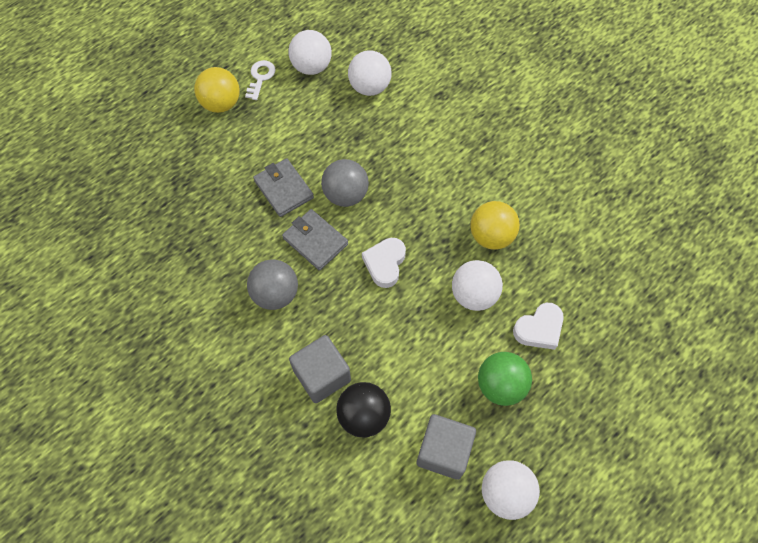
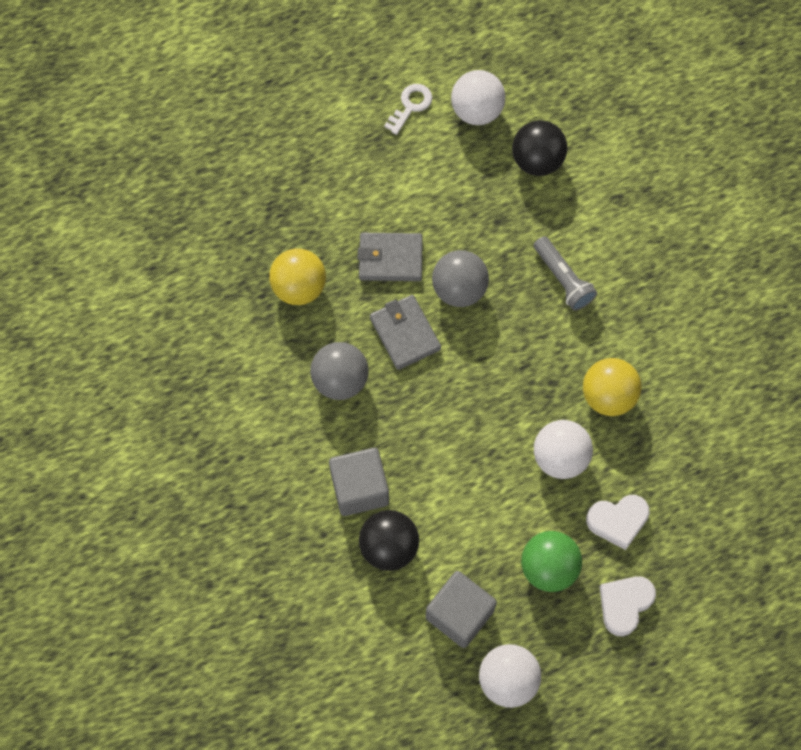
camera: 20 degrees right, 5 degrees up
yellow ball [194,67,240,113] -> yellow ball moved to [269,248,326,305]
grey wallet [253,158,314,217] -> grey wallet turned 75 degrees counterclockwise [358,233,423,281]
white ball [348,50,392,96] -> black ball [512,120,567,176]
white heart [362,238,406,288] -> white heart moved to [600,576,656,636]
none -> grey flashlight [534,236,597,311]

